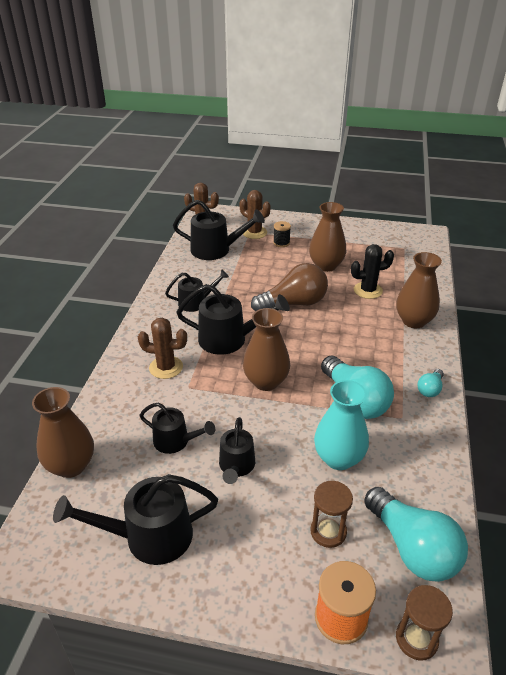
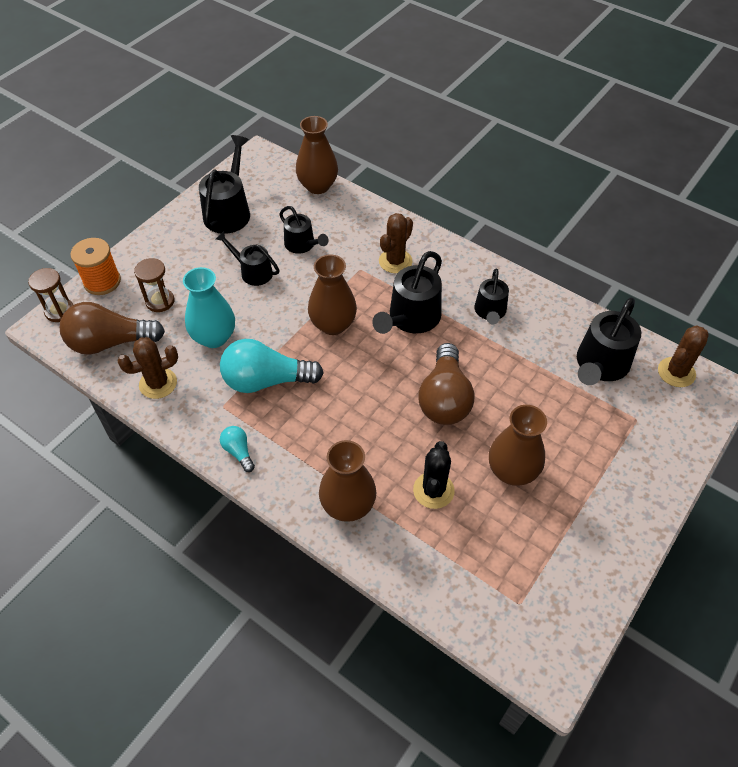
camera: 115 degrees right, 15 degrees up
black watering can [140,402,215,454] -> black watering can turned 90 degrees counterclockwise [279,206,329,254]
brown cactus [240,190,271,239] -> brown cactus moved to [117,337,178,399]
black spool [273,221,291,247] -> none
turquoise light bulb [364,487,468,582] -> brown light bulb [60,302,165,355]

